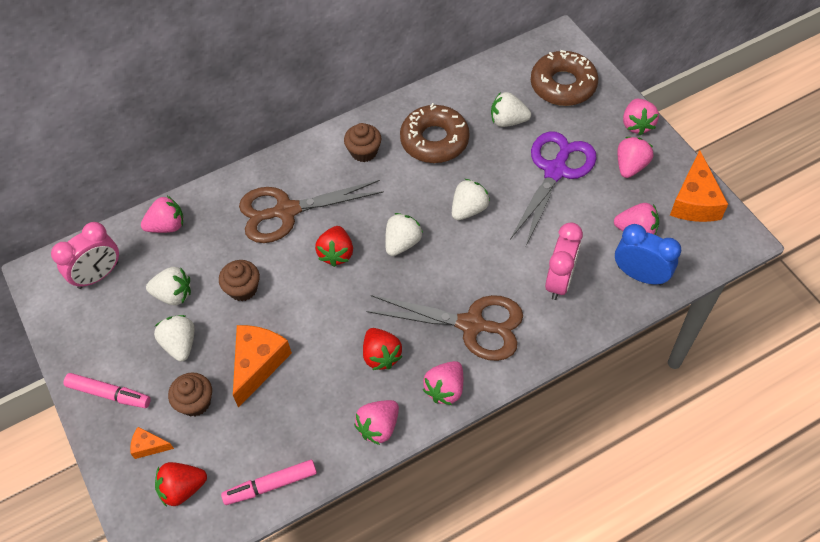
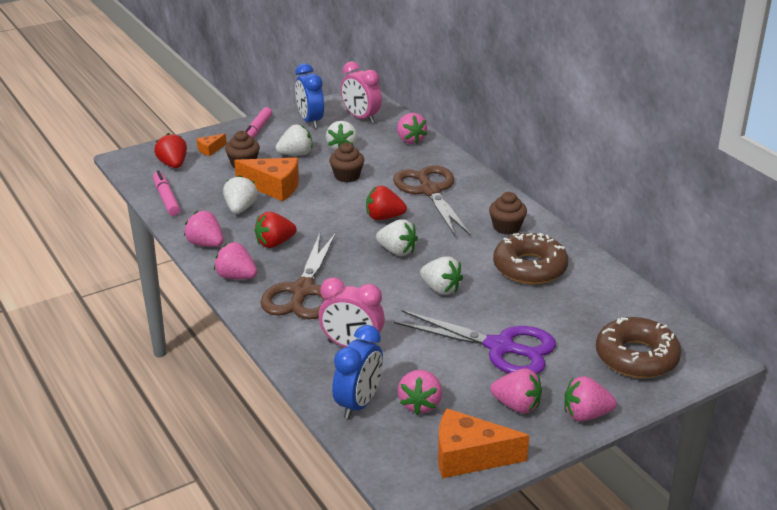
camera: 85 degrees right, 25 degrees down
orange cheese [130,427,174,459] -> orange cheese turned 135 degrees counterclockwise [196,134,227,156]
white strawberry [491,92,531,127] -> white strawberry moved to [223,175,258,214]
none -> blue clock [295,63,324,128]

